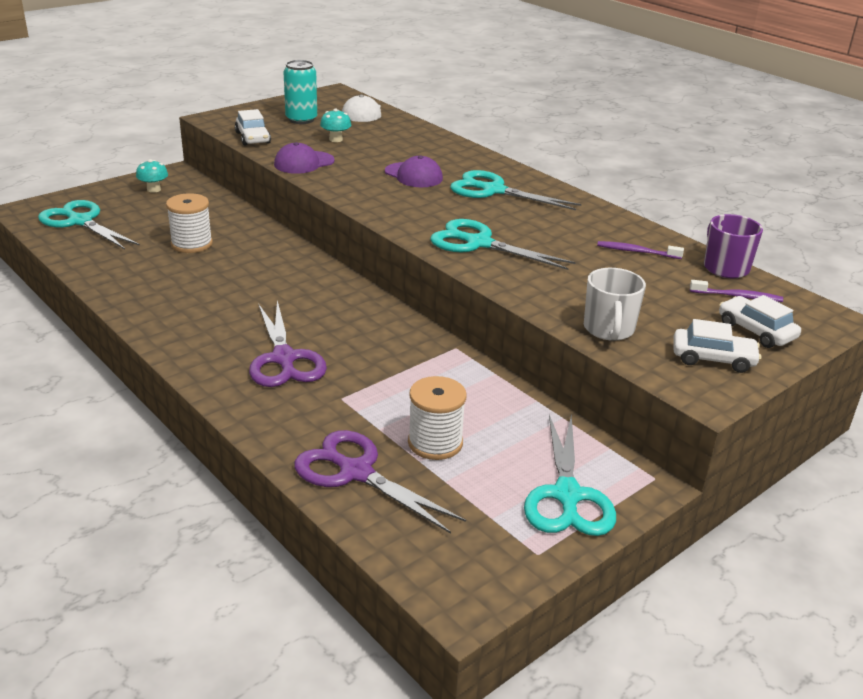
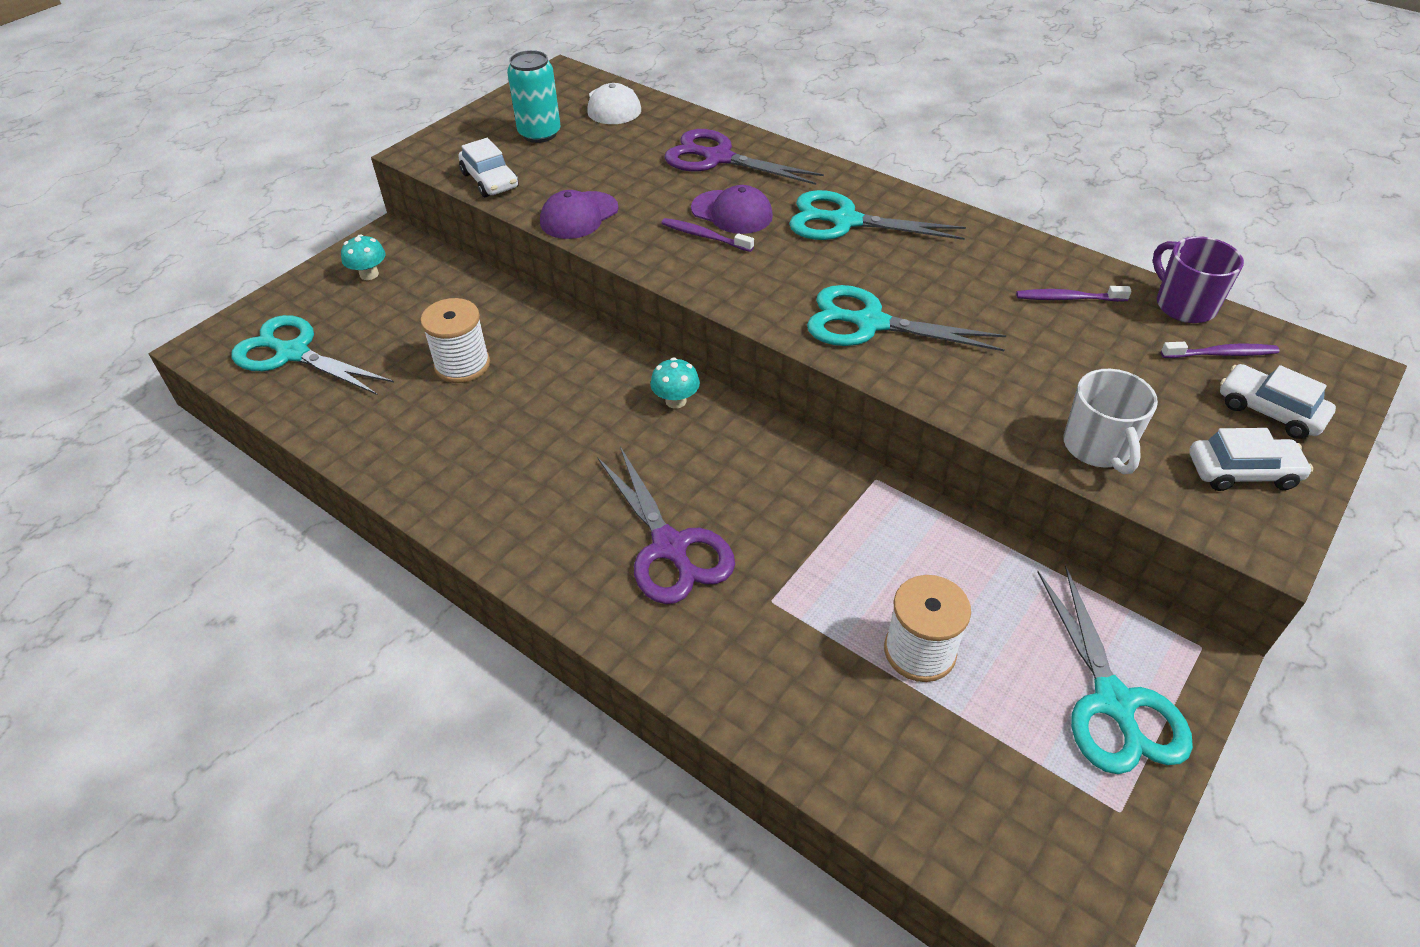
camera: 10 degrees left, 15 degrees up
purple scissors [294,430,466,534] -> purple scissors moved to [664,129,824,185]
turquoise mushroom [320,108,351,142] -> turquoise mushroom moved to [650,357,700,408]
none -> purple toothbrush [661,218,754,252]

